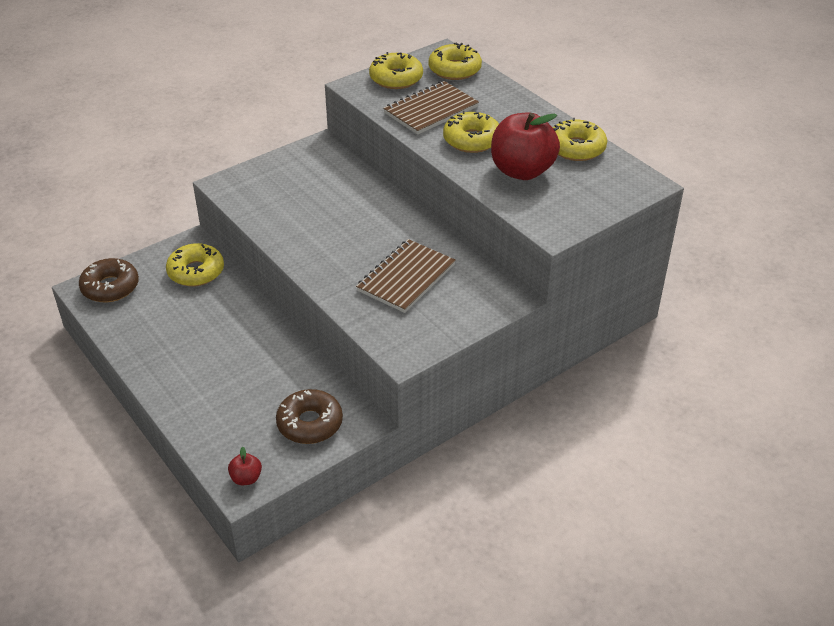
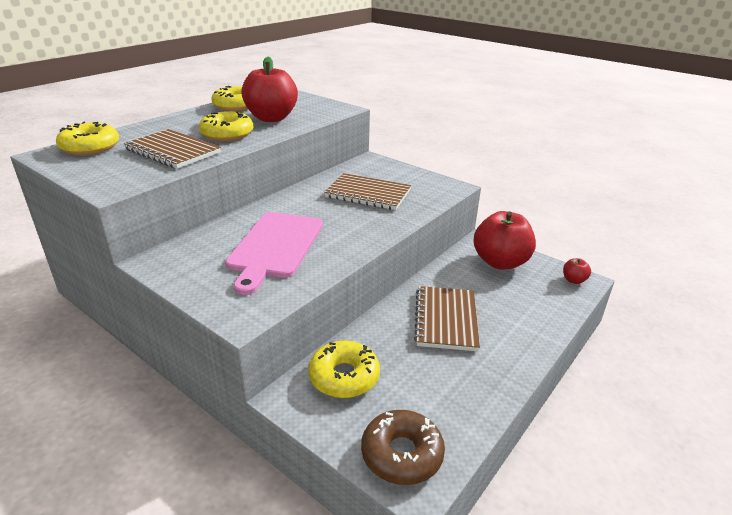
camera: 105 degrees left, 10 degrees down
brown donut [276,389,343,444] -> red apple [474,211,536,270]
yellow donut [369,52,423,89] -> none
none -> pink cutting board [225,212,323,295]
none -> brown notebook [414,286,480,351]

